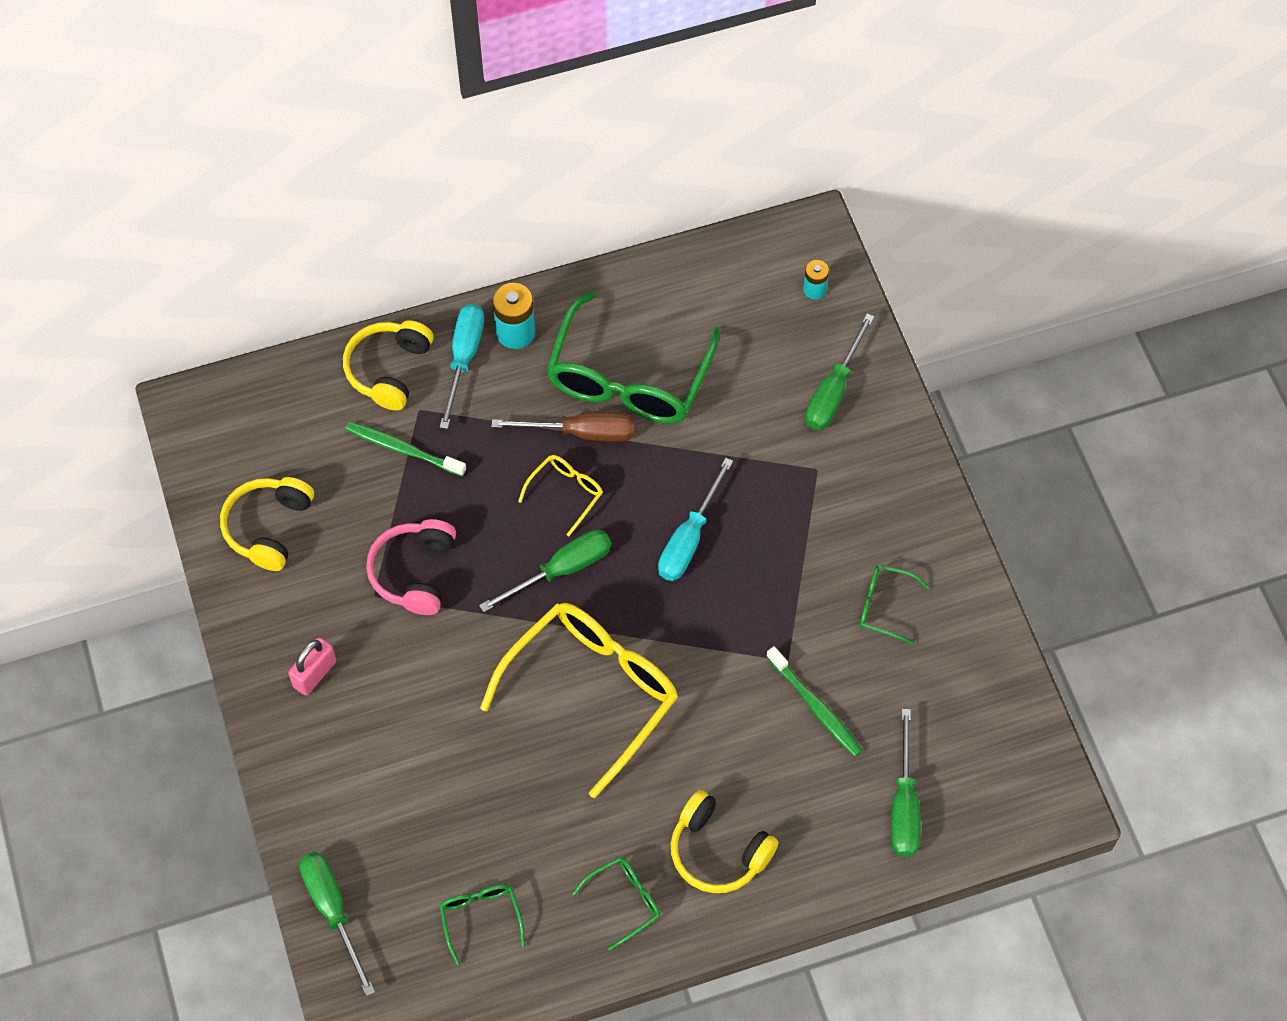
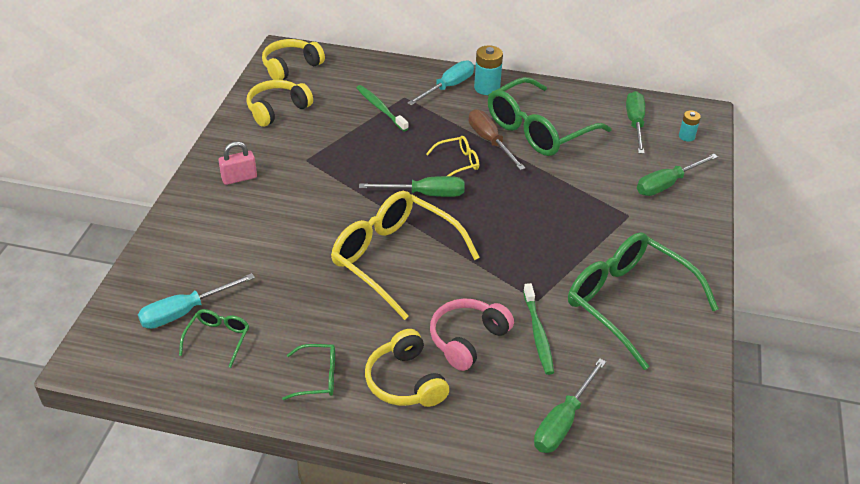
camera: 30 degrees right, 20 degrees down
green screwdriver [299,852,375,996] -> green screwdriver moved to [626,91,645,154]
yellow headphones [343,320,434,411] -> yellow headphones moved to [262,39,325,80]
pink headphones [366,519,456,615] -> pink headphones moved to [430,298,514,371]
yellow glasses [480,603,678,798] -> yellow glasses turned 120 degrees counterclockwise [331,191,480,320]
brown screwdriver [491,412,634,442] -> brown screwdriver turned 150 degrees counterclockwise [469,109,525,170]
turquoise screwdriver [658,458,733,581] -> turquoise screwdriver moved to [138,273,255,329]
green glasses [860,565,930,645] -> green glasses [568,232,719,370], size x2.22

